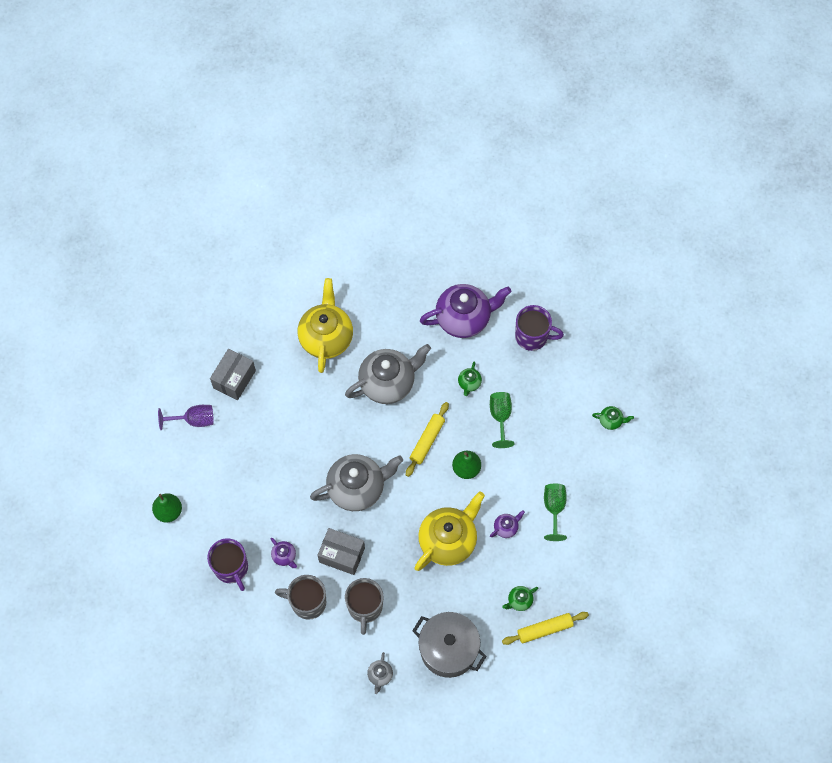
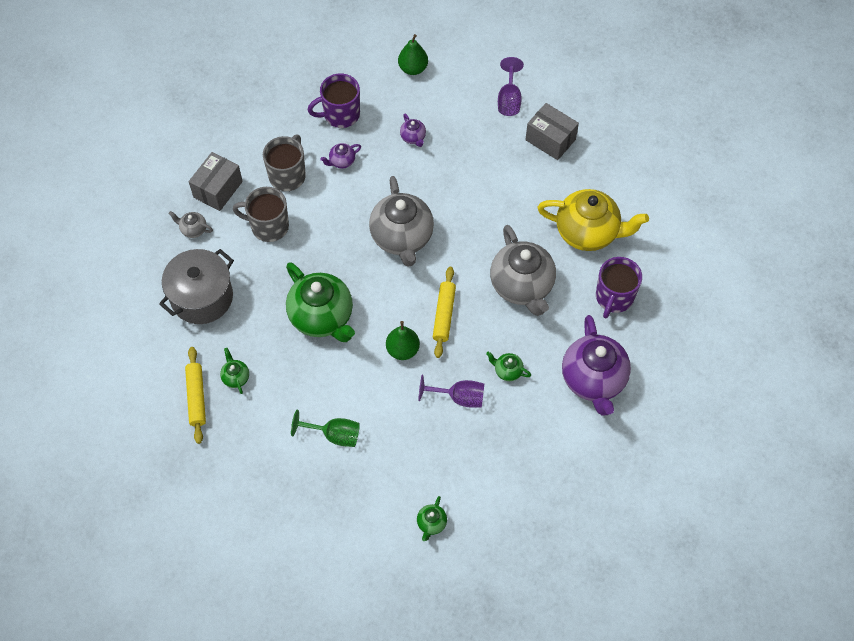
camera: 100 degrees right, 5 degrees down
grey box [318,528,365,575] -> grey box moved to [189,152,243,211]
yellow rolling pin [406,402,449,477] -> yellow rolling pin turned 60 degrees clockwise [433,267,456,358]
yellow teapot [414,492,485,571] -> green teapot [286,262,355,342]
green goblet [490,392,514,448] -> purple goblet [418,375,484,408]
purple teapot [490,510,525,538] -> purple teapot moved to [400,114,426,147]
purple mug [515,305,564,351] -> purple mug moved to [596,257,642,319]

